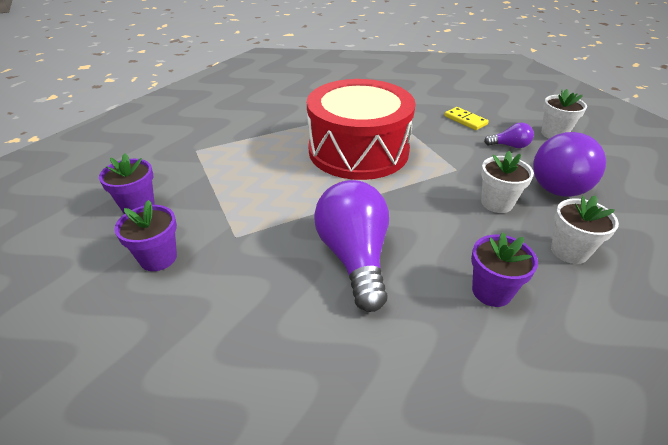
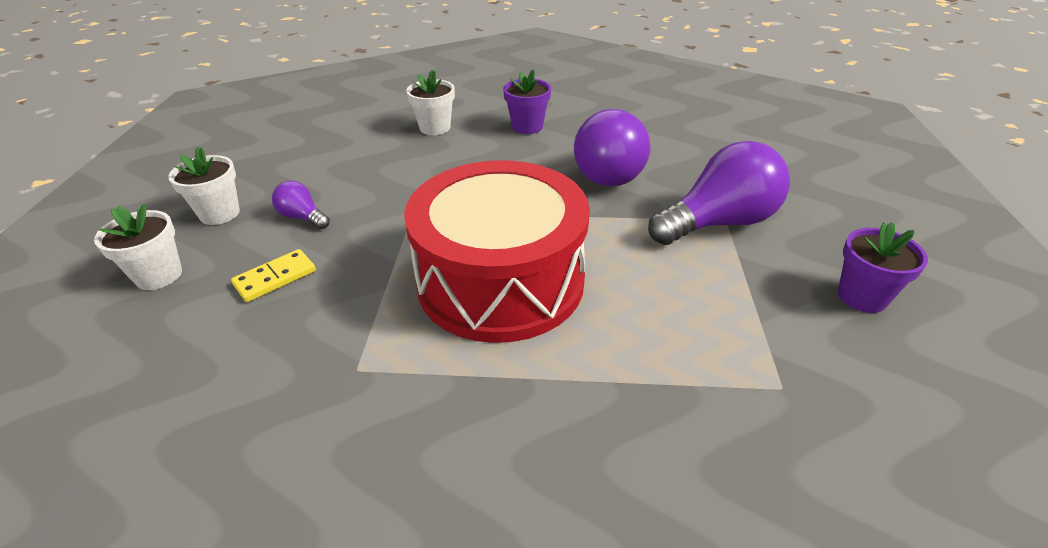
camera: 150 degrees left, 0 degrees up
purple flower pot [114,200,177,271] -> none
yellow domino [444,107,489,130] -> yellow domino turned 60 degrees clockwise [231,249,316,302]
white flower pot [481,151,534,213] -> white flower pot moved to [94,204,182,290]
purple light bulb [533,132,606,197] -> purple light bulb moved to [648,141,790,245]

